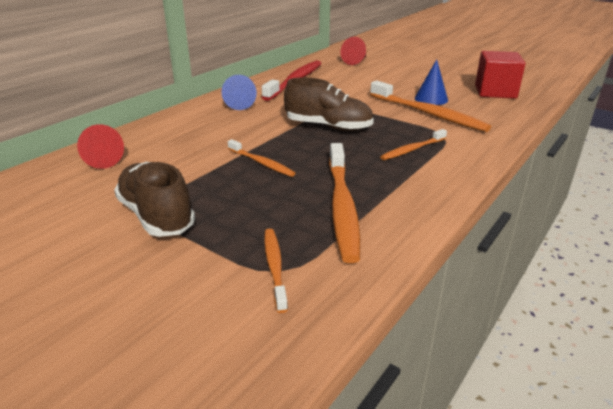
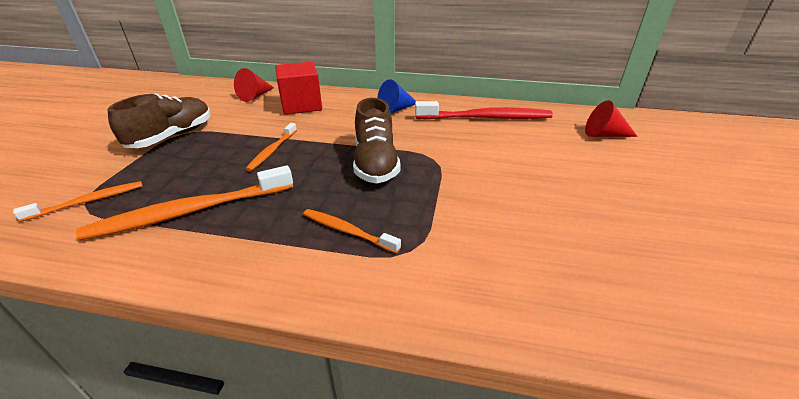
camera: 65 degrees right, 5 degrees up
orange toothbrush [370,81,491,132] -> none
blue cone [415,59,448,105] -> none
red cube [475,51,526,99] -> red cube moved to [275,62,322,115]

